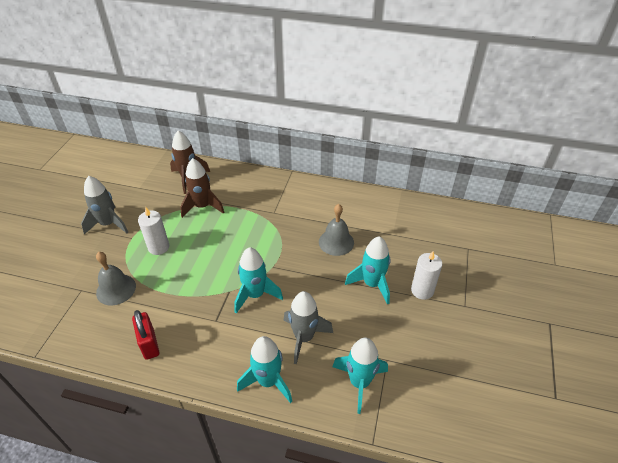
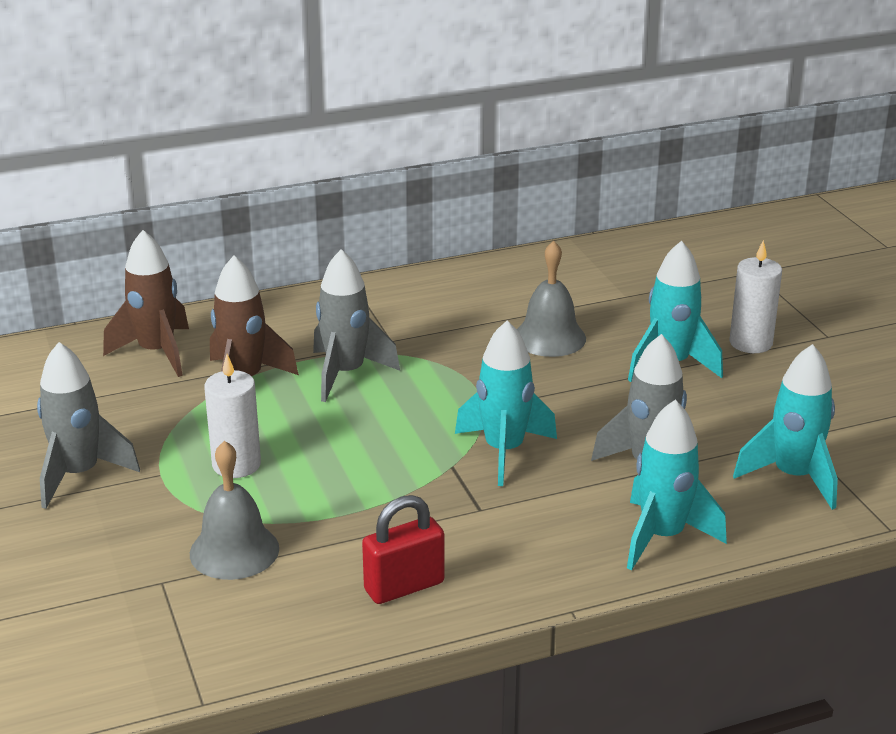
camera: 35 degrees left, 15 degrees down
red padlock [132,310,159,360] -> red padlock turned 60 degrees counterclockwise [362,495,445,604]
none -> grey rocket [313,249,400,402]

